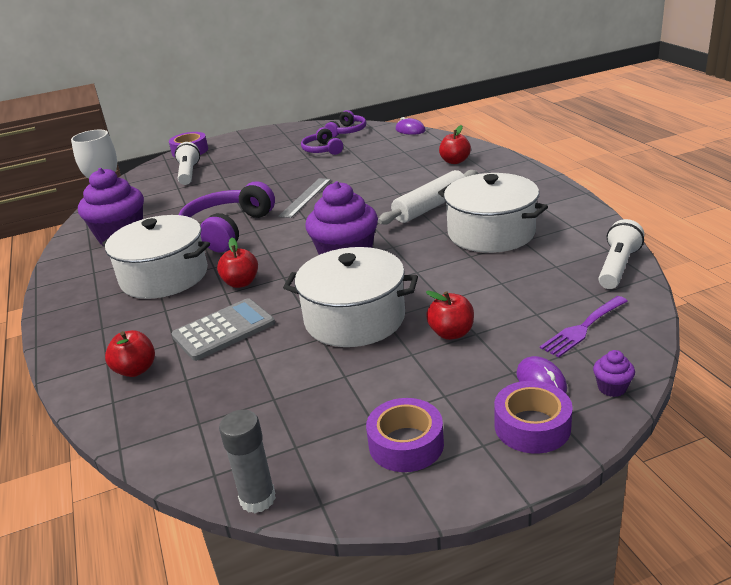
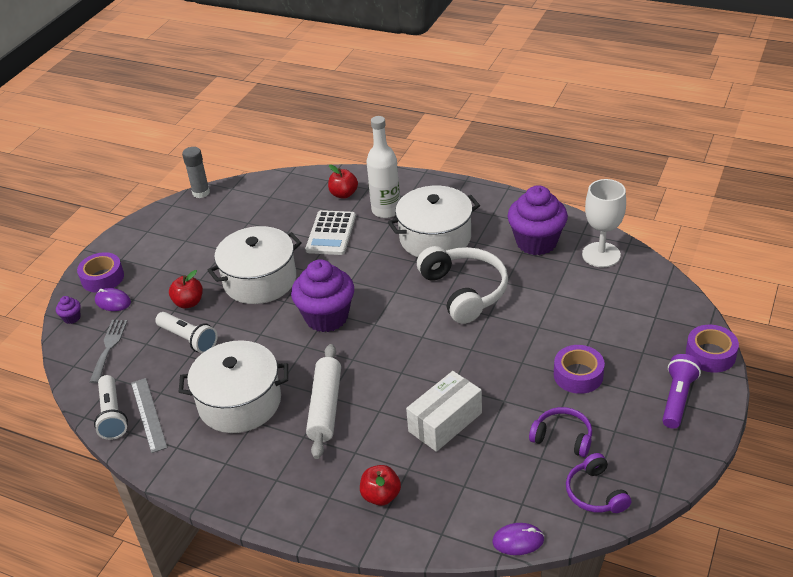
camera: 135 degrees right, 10 degrees up
grey calculator [171,298,275,361] -> white calculator [305,210,356,255]
white flashlight [175,142,200,185] -> white flashlight moved to [155,312,217,353]
purple headphones [179,181,275,252] -> white headphones [417,246,508,324]
red apple [217,237,258,288] -> none
grey ruler [278,178,331,218] -> grey ruler moved to [131,378,167,453]
purple tape [366,398,444,472] -> purple tape moved to [554,345,605,394]
purple fork [540,296,628,358] -> grey fork [89,320,127,383]
none -> white bottle [367,116,400,218]
none -> white box [406,371,482,452]
none -> purple flashlight [662,354,701,429]

